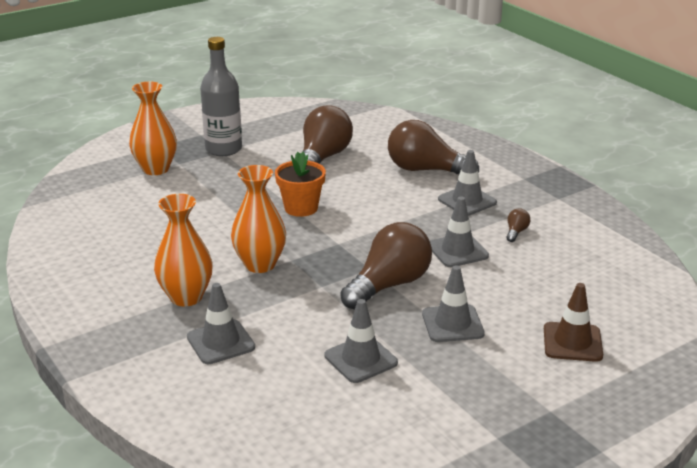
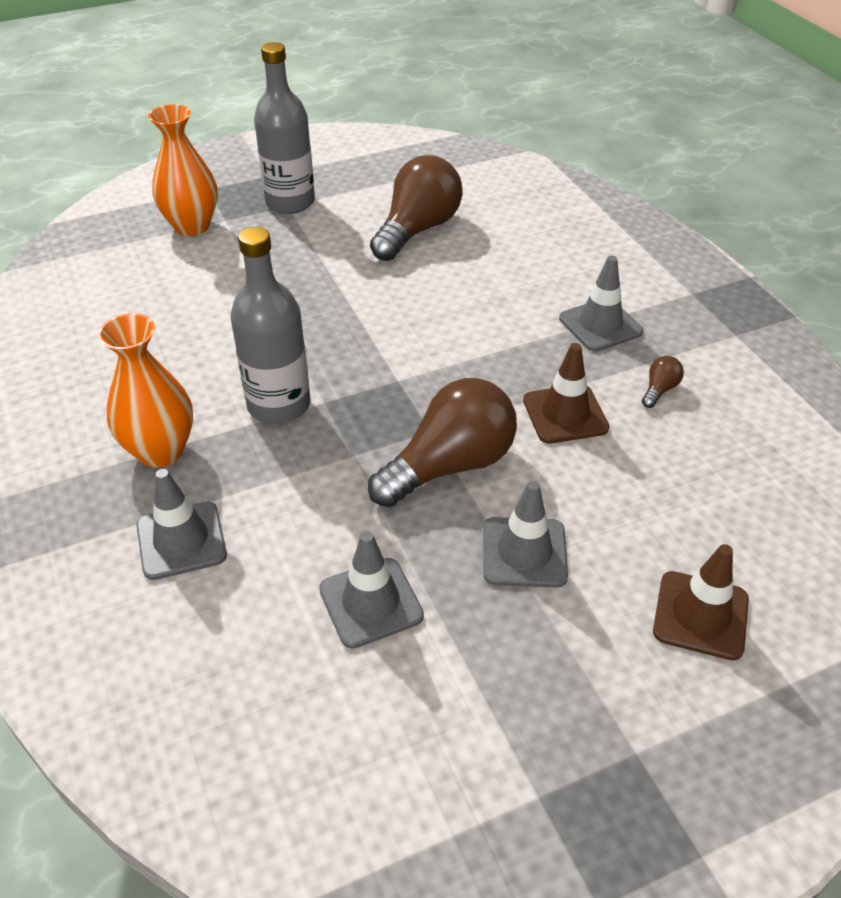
camera: 10 degrees right, 15 degrees up
orange vase [231,165,286,273] -> grey bottle [230,227,310,424]
orange flower pot [275,152,326,217] -> none
brown light bulb [388,120,479,174] -> none
grey traffic cone [430,196,489,267] -> brown traffic cone [523,343,609,444]

